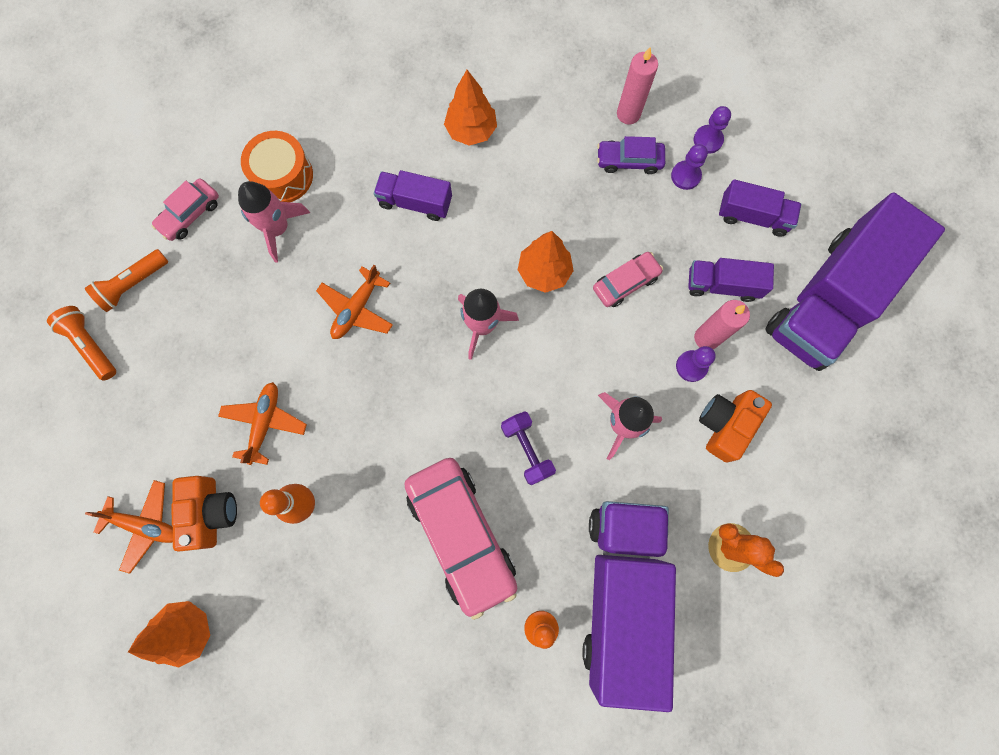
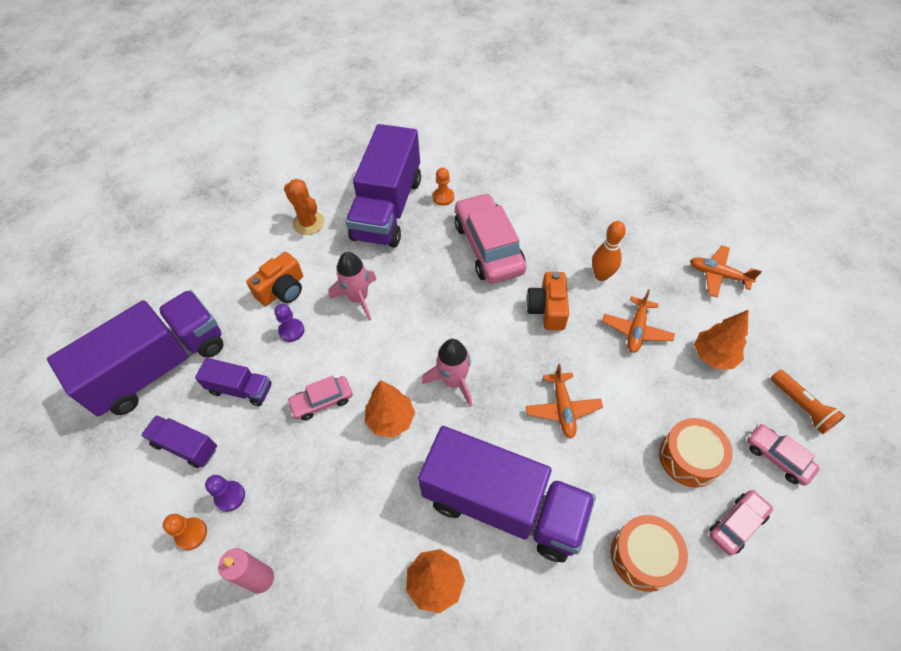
camera: 170 degrees left, 20 degrees down
orange flashlight [85,249,169,312] -> pink car [747,424,820,486]
orange tree [128,601,210,668] -> orange tree moved to [694,310,748,369]
orange camera [172,476,237,552] -> orange camera moved to [526,271,569,330]
pink rocket [238,181,310,263] -> none
orange plane [316,265,393,339] -> orange plane turned 135 degrees clockwise [526,364,603,439]
purple truck [374,170,452,221] -> purple truck [418,426,596,562], size x2.14
purple dumbbell [501,411,556,485] -> none
purple car [597,136,665,174] -> none
purple pawn [694,106,731,154] -> orange pawn [163,514,207,550]
pink candle [694,300,750,349] -> none
none -> orange drum [659,418,733,488]

